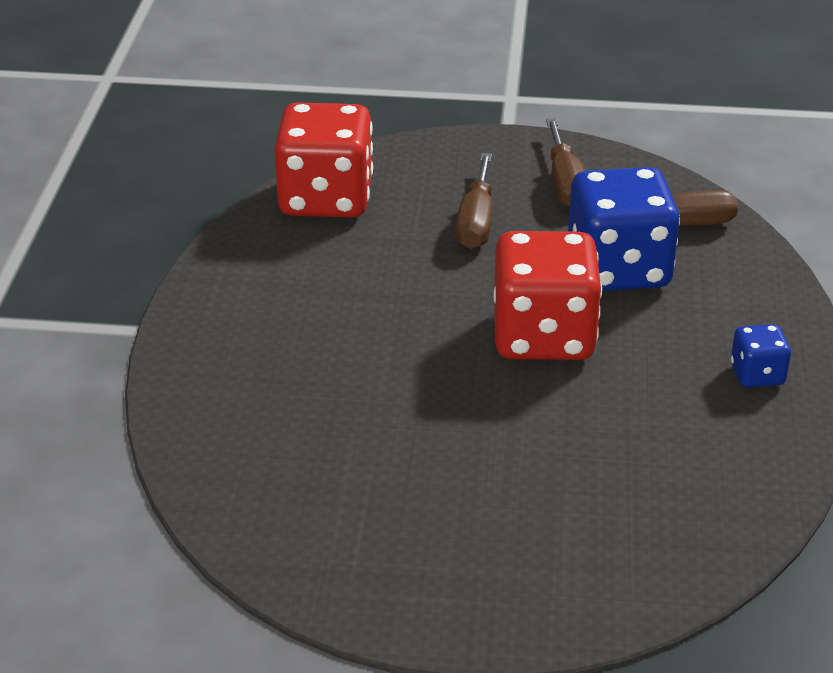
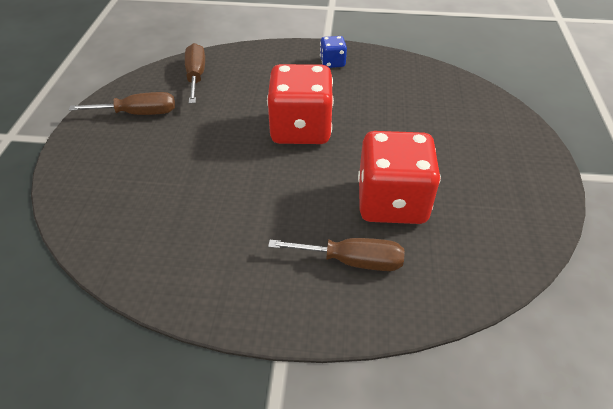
camera: 90 degrees left, 10 degrees up
red dice [274,102,373,218] -> red dice moved to [358,131,441,224]
brown screwdriver [456,153,492,249] -> brown screwdriver moved to [268,238,405,271]
blue dice [568,167,680,291] -> none

